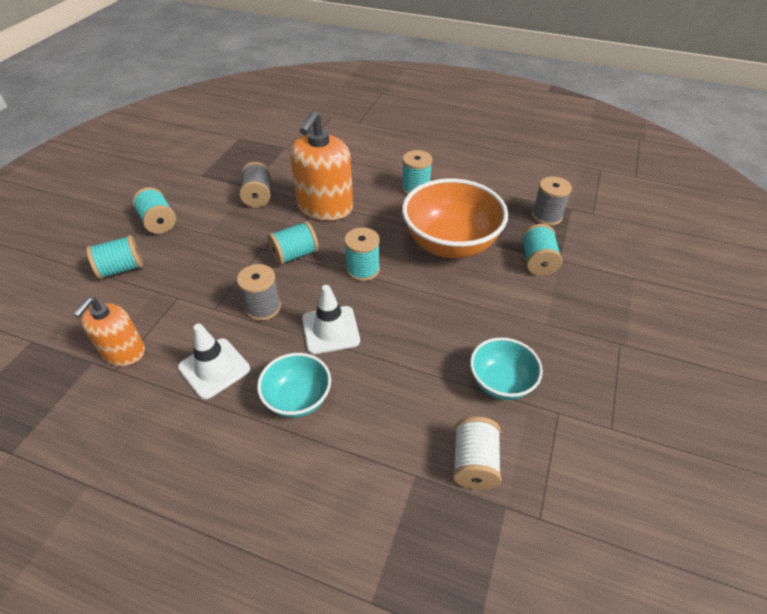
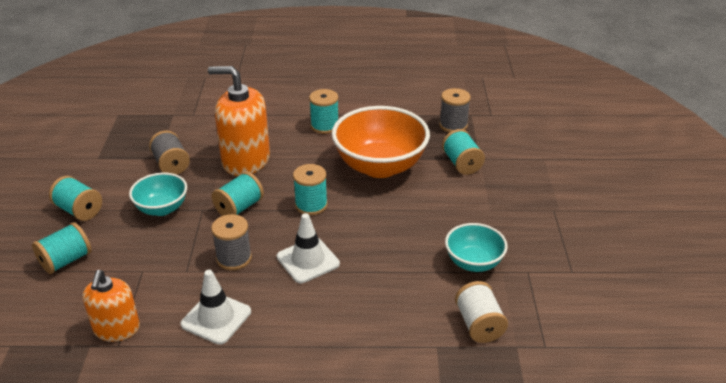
camera: 20 degrees left, 10 degrees down
turquoise bowl [257,353,331,418] -> turquoise bowl moved to [129,173,187,216]
orange soap dispenser [290,111,353,221] -> orange soap dispenser turned 105 degrees clockwise [208,66,270,176]

